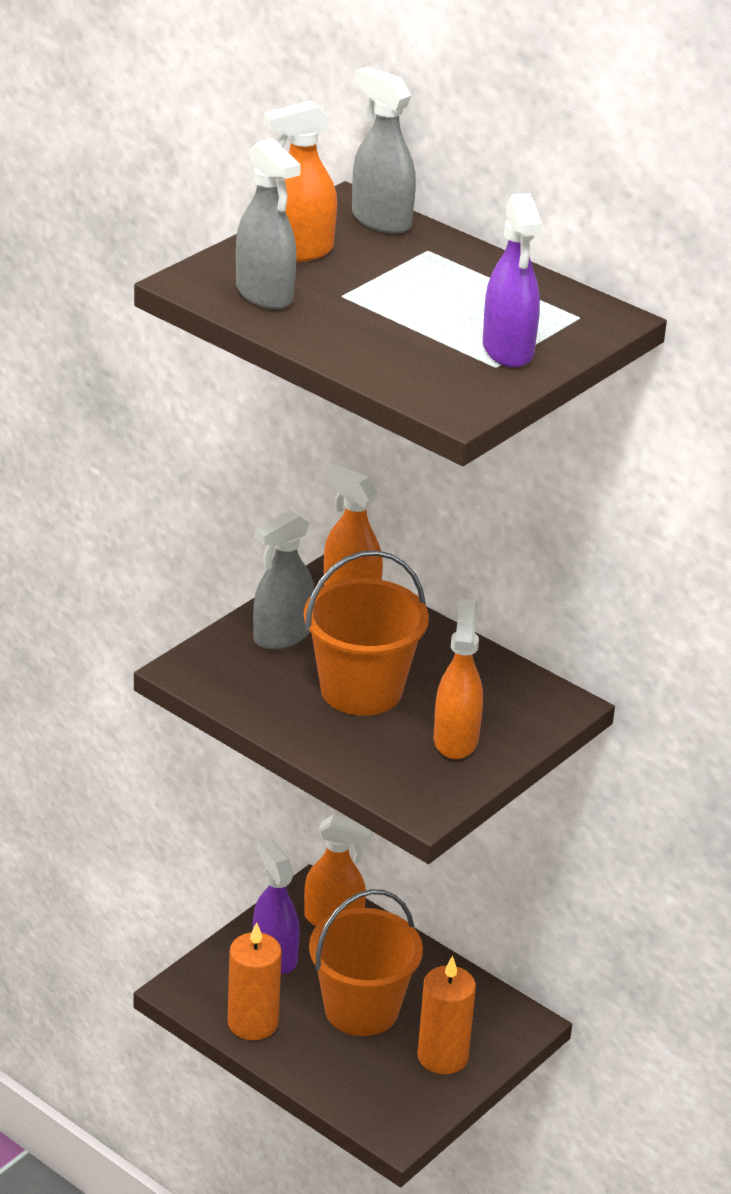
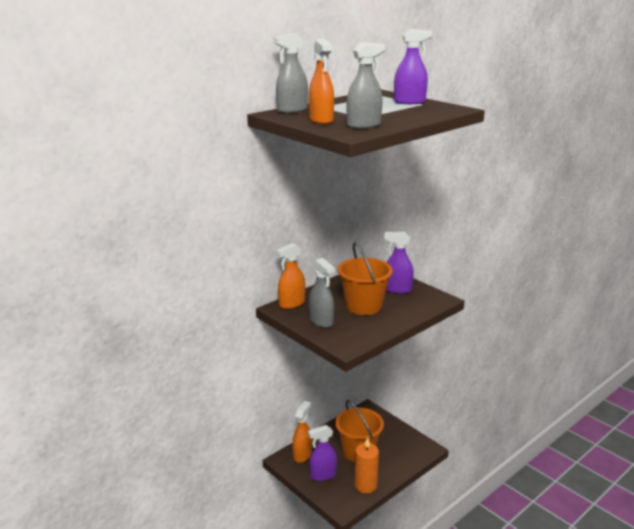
camera: 80 degrees left, 10 degrees down
orange candle [417,956,476,1074] -> none
orange spray bottle [434,599,483,759] -> purple spray bottle [384,232,414,294]

